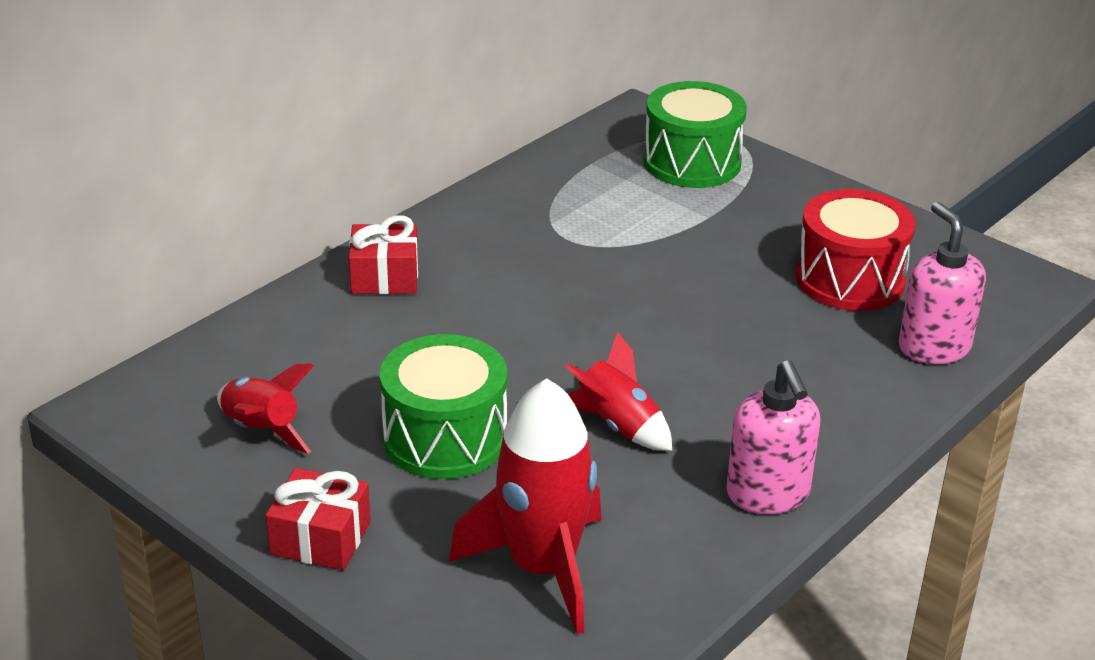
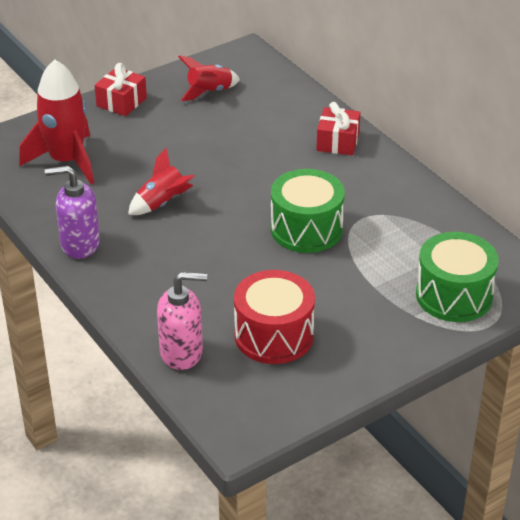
camera: 105 degrees right, 5 degrees up
green drum [380,334,507,479] -> green drum moved to [271,169,345,253]
pink soap dispenser [726,360,820,514] -> purple soap dispenser [45,166,100,259]

